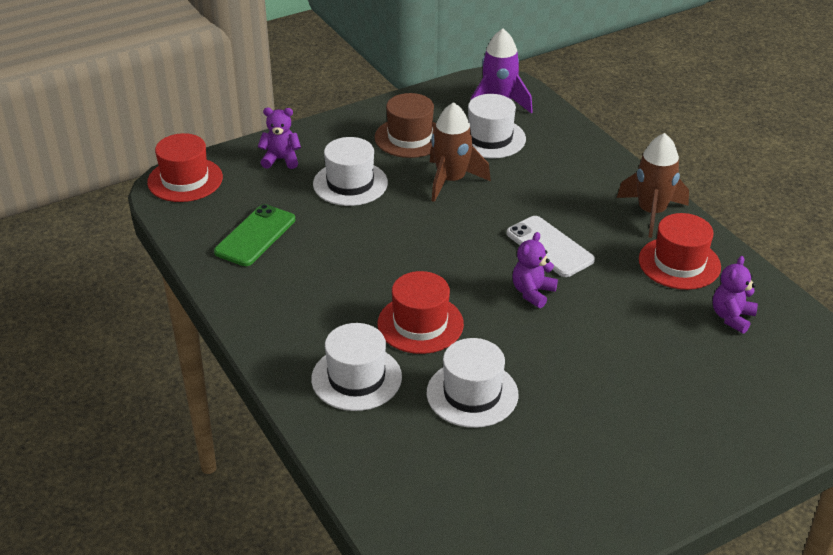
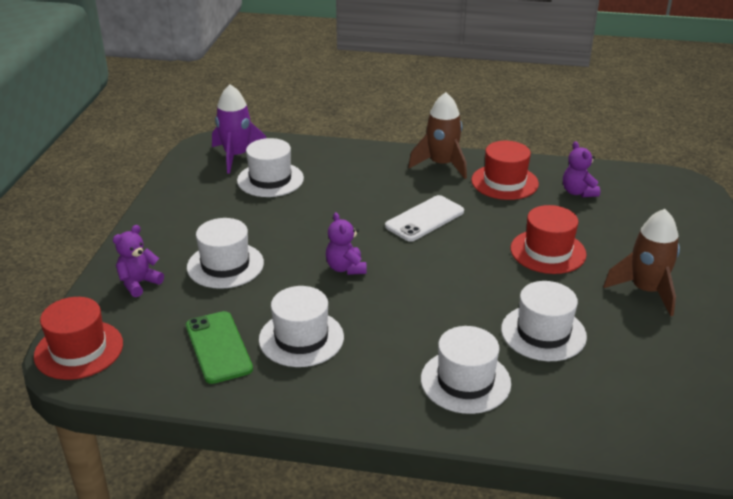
camera: 50 degrees left, 5 degrees down
brown hat [375,93,436,158] -> none
red hat [377,271,464,354] -> red hat moved to [511,205,587,274]
brown rocket [430,102,491,202] -> brown rocket moved to [603,209,680,316]
white phone [506,216,595,277] -> white phone turned 45 degrees counterclockwise [385,195,464,242]
purple teddy bear [512,232,558,308] -> purple teddy bear moved to [326,212,367,275]
none -> white hat [259,286,344,367]

